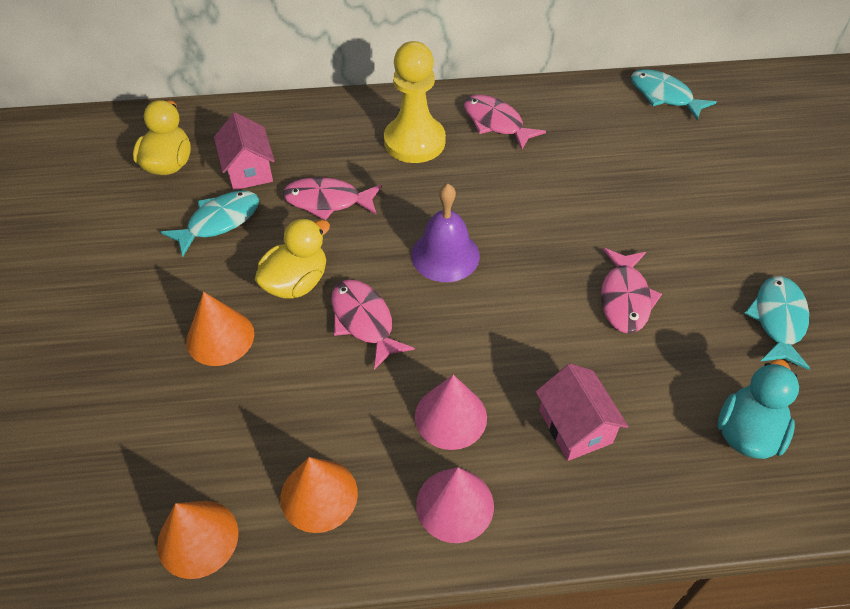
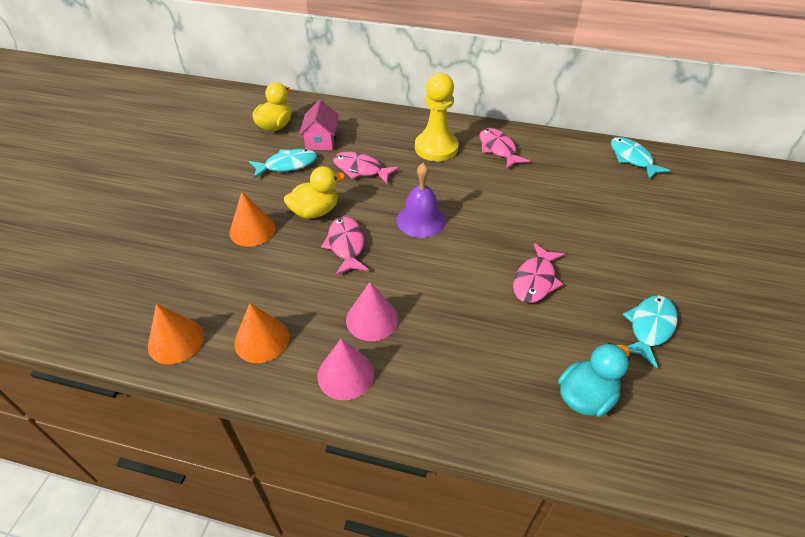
camera: 20 degrees right, 5 degrees down
pink house [535,364,629,461] -> none

